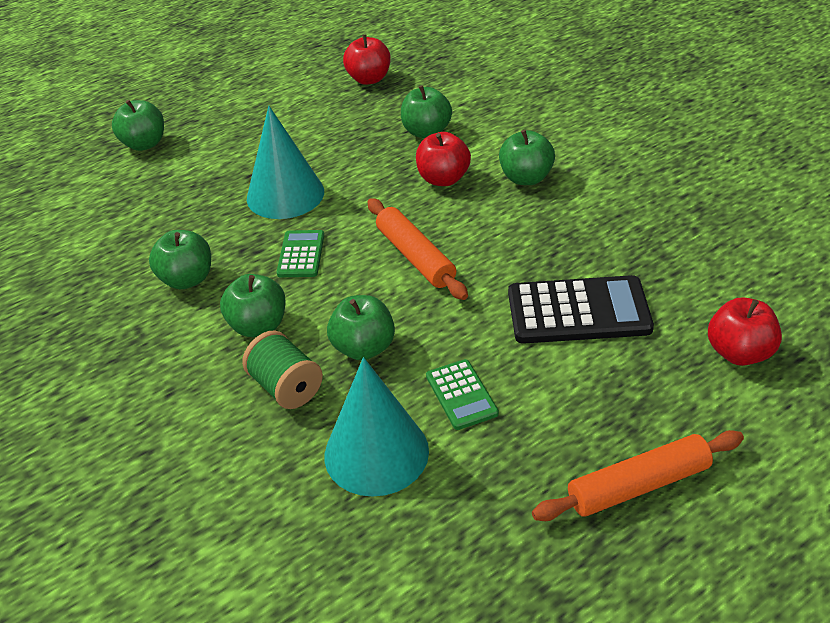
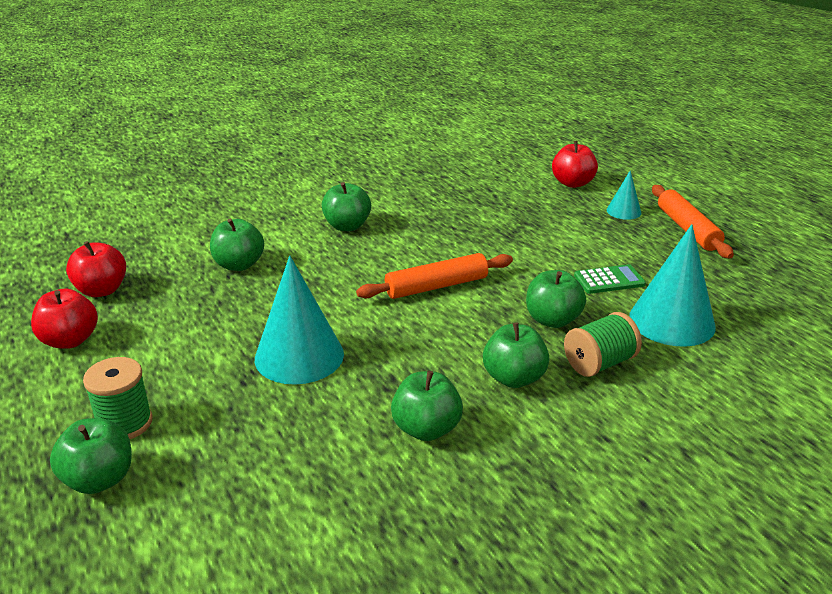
camera: 85 degrees left, 10 degrees down
green calculator [277,230,324,277] -> none
red apple [416,132,471,186] -> red apple moved to [31,288,98,349]
black calculator [508,275,654,344] -> none
none -> green spool [83,357,153,439]
none -> turquoise cone [607,171,641,220]

